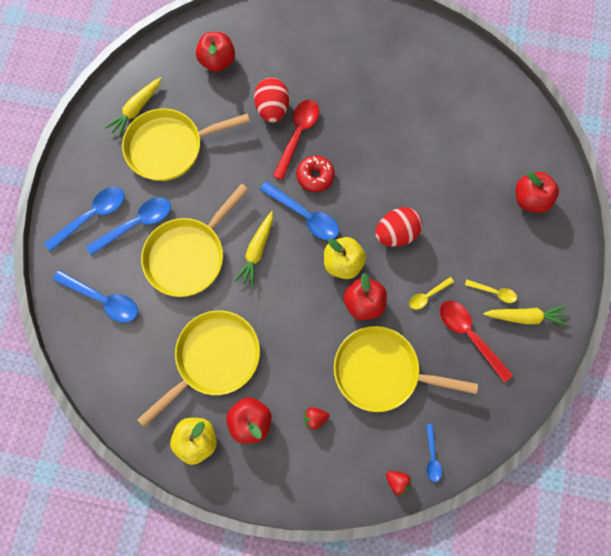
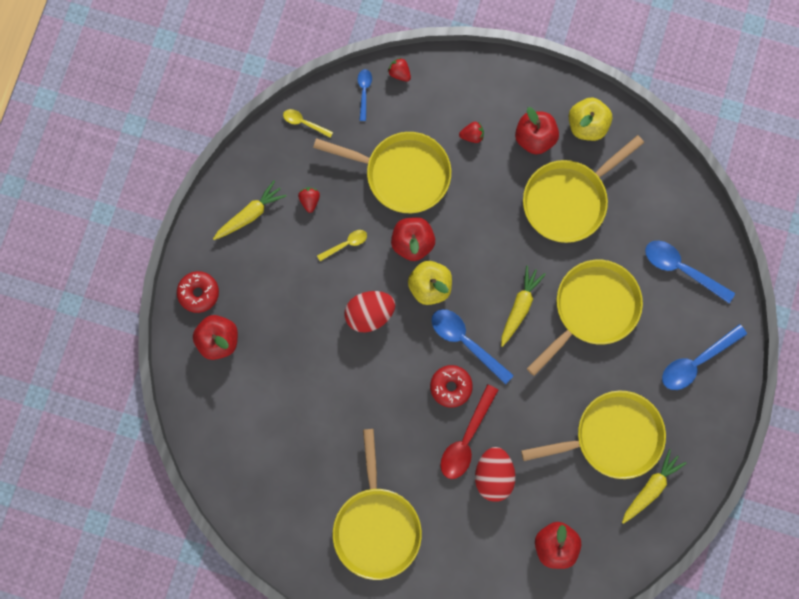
camera: 175 degrees left, 5 degrees up
blue spoon [86,197,171,256] -> none
red spoon [440,300,513,383] -> red strawberry [298,187,320,213]
yellow spoon [465,279,517,303] -> yellow spoon moved to [283,109,333,138]
yellow carrot [483,306,568,326] -> yellow carrot turned 135 degrees clockwise [213,180,287,240]
none -> red donut [177,271,219,313]
none -> yellow pan [333,429,422,580]

